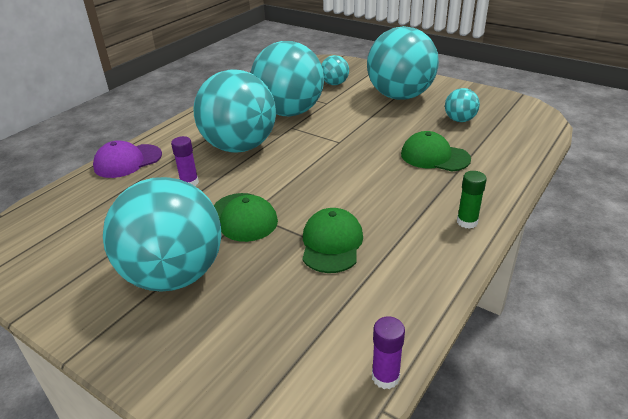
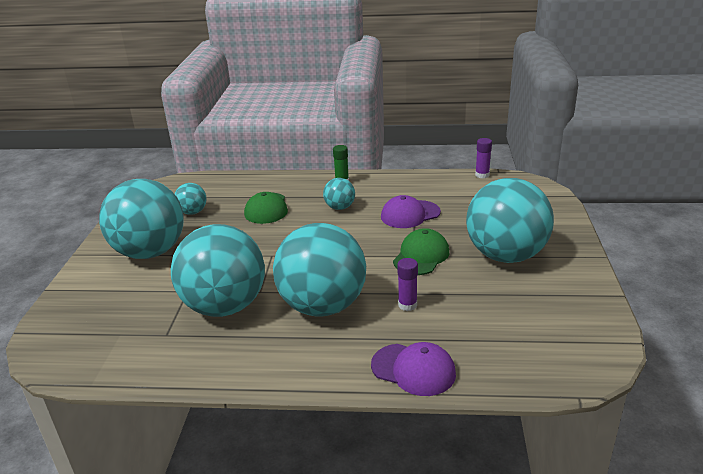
camera: 120 degrees left, 5 degrees down
green cap [302,208,363,273] -> purple cap [381,195,441,228]
turquoise ball [321,55,349,85] -> turquoise ball moved to [323,178,355,210]

